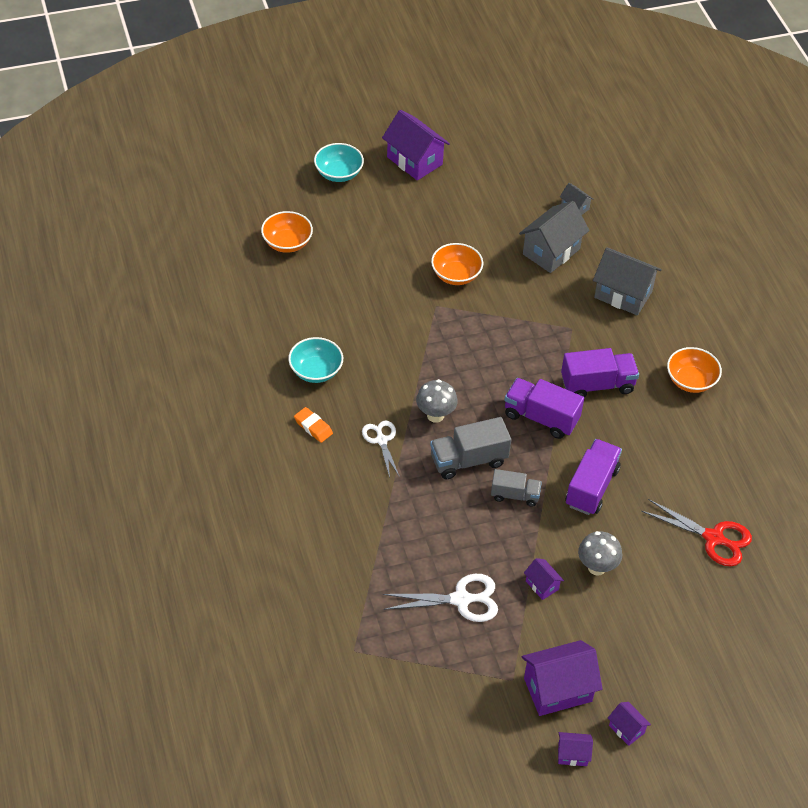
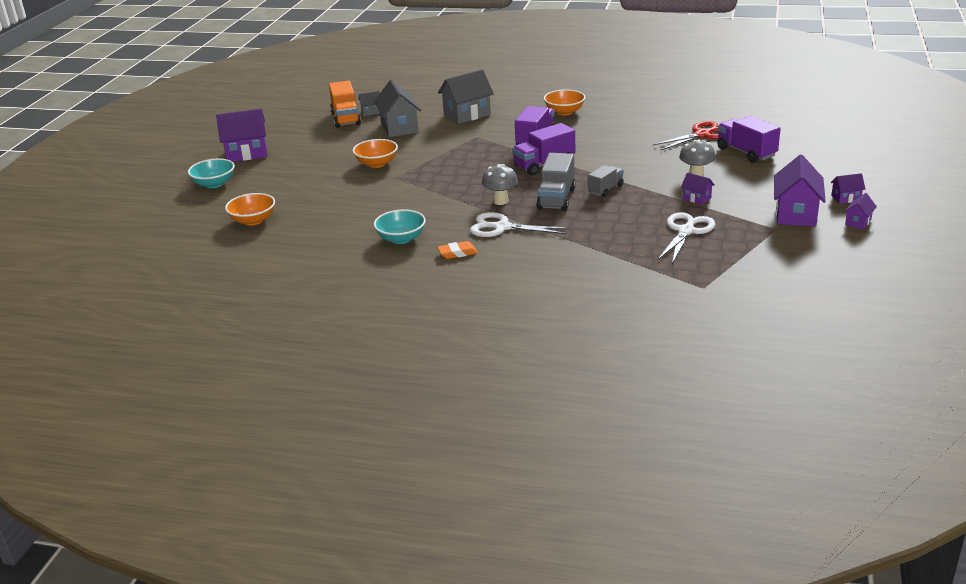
camera: 55 degrees left, 20 degrees down
white scissors [362,421,400,478] -> white scissors [470,212,569,237], size x1.51
purple house [524,558,564,600] -> purple house turned 45 degrees clockwise [681,172,715,205]
purple truck [566,439,622,515] -> purple truck moved to [717,116,781,163]
none -> orange truck [329,81,361,128]

